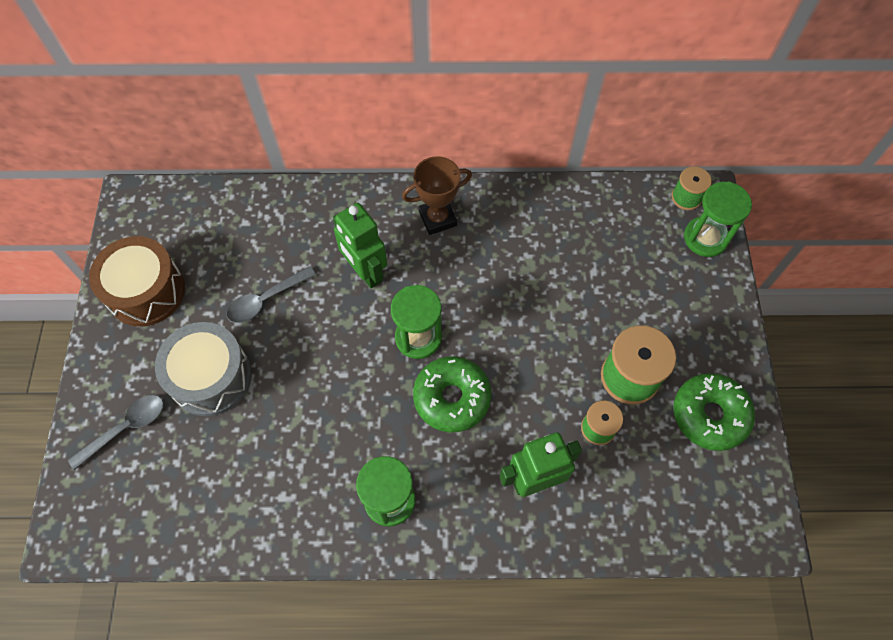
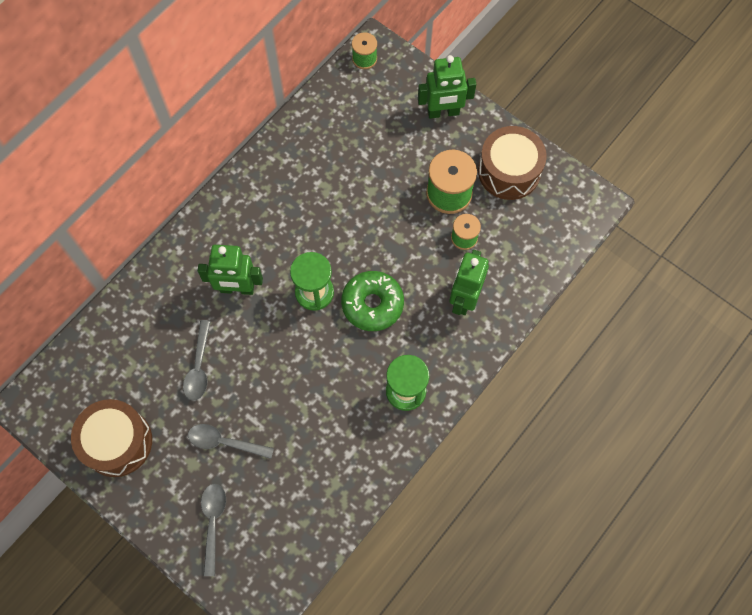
camera: 50 degrees left, 5 degrees up
grey drum [155,322,252,416] -> grey spoon [188,424,274,459]
brown trophy [402,156,472,235] -> none
green donut [674,373,755,451] -> brown drum [478,126,547,200]
green hourglass [684,182,752,257] -> none
none -> green robot [418,55,476,119]

